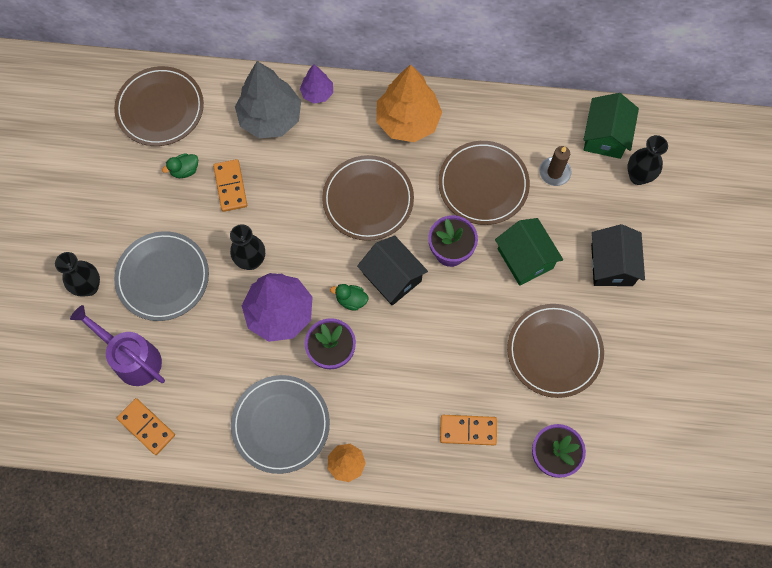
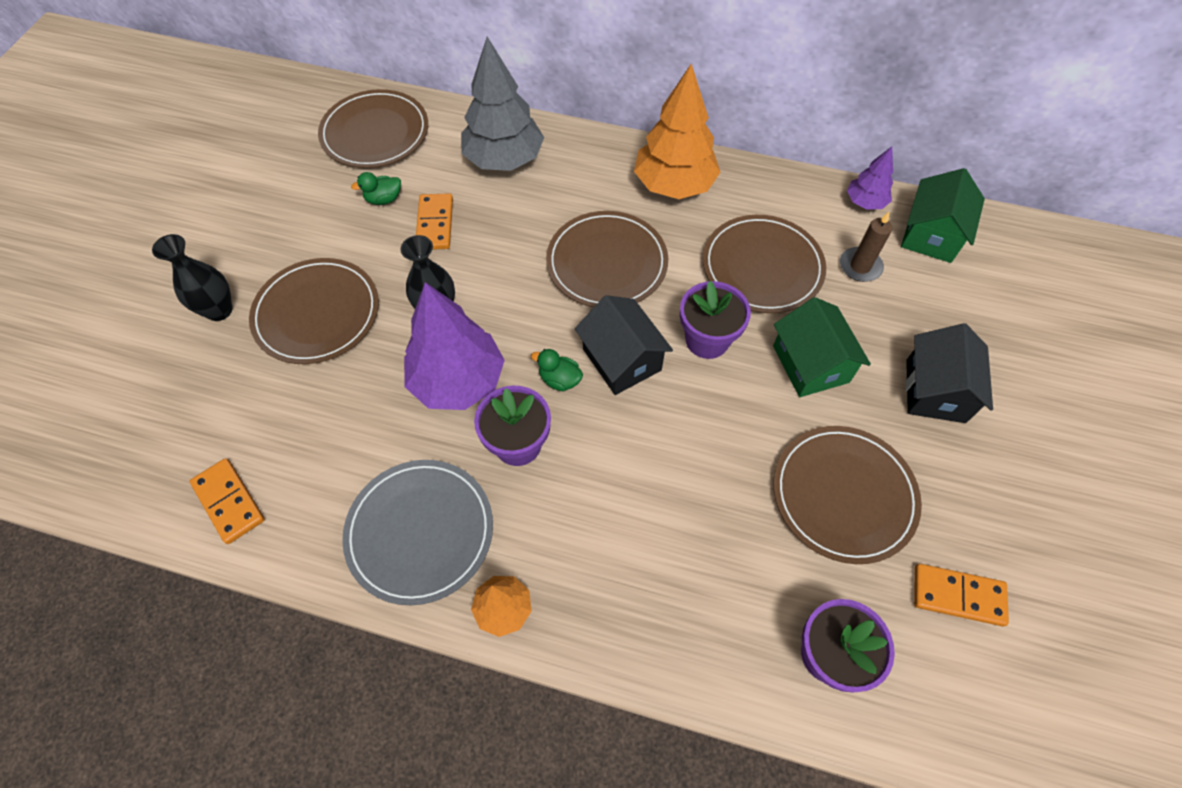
camera: 10 degrees right, 10 degrees down
purple watering can [70,305,165,386] -> none
grey plate [114,231,209,321] -> brown plate [249,258,379,364]
purple tree [300,64,333,104] -> purple tree moved to [847,146,893,210]
orange domino [440,415,497,445] -> orange domino moved to [914,564,1009,626]
black vase [627,135,668,185] -> none

